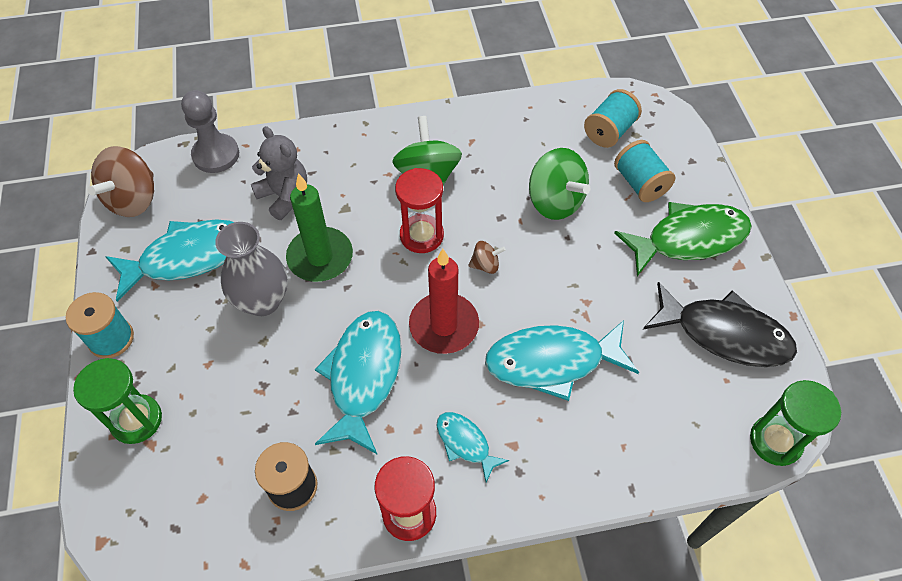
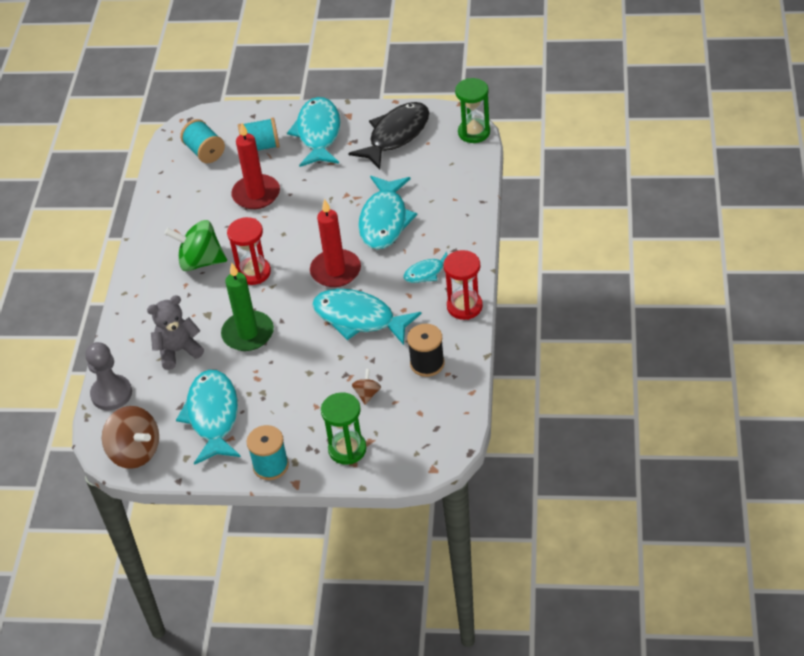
camera: 70 degrees left, 10 degrees down
grey vase [215,222,288,316] -> none
brown spinning top [468,241,506,274] -> brown spinning top moved to [352,369,381,405]
green spinning top [529,148,591,220] -> red candle [231,123,280,209]
green fish [614,202,752,276] -> turquoise fish [287,97,341,167]

